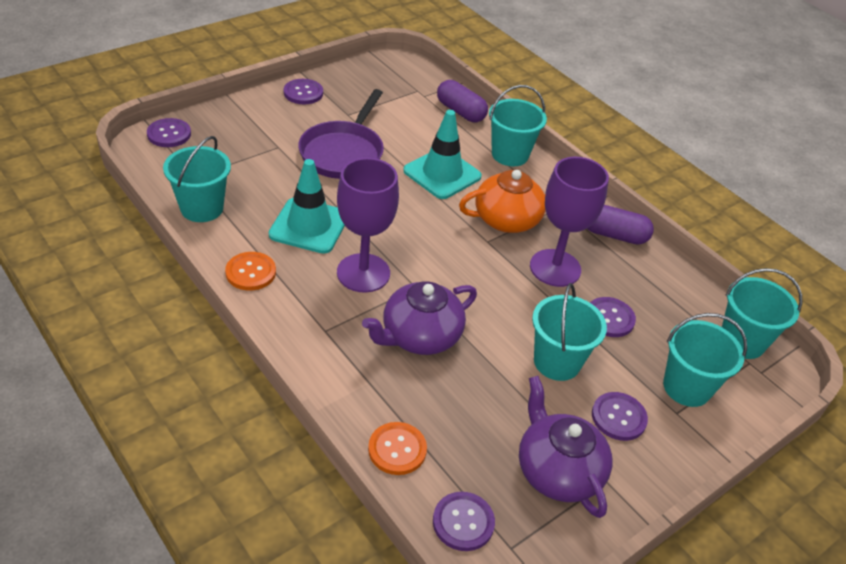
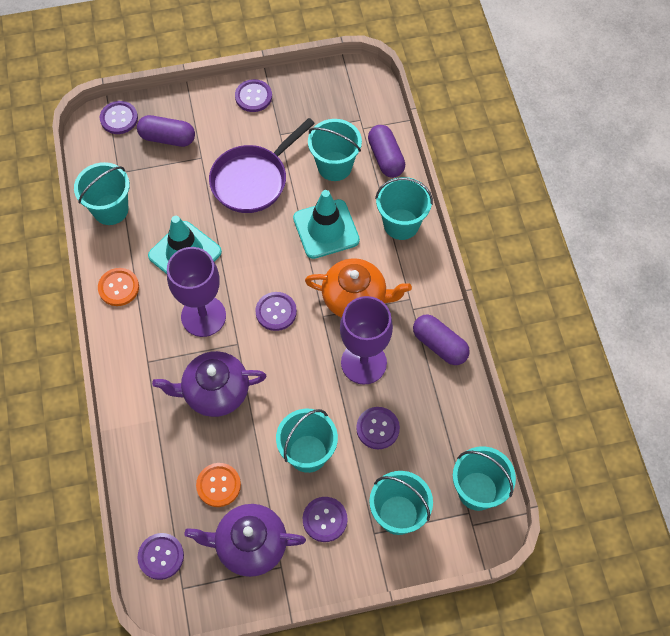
camera: 30 degrees right, 20 degrees up
orange button [368,422,427,475] -> orange button moved to [196,463,241,507]
purple teapot [519,376,612,518] -> purple teapot turned 90 degrees counterclockwise [185,504,306,577]
none -> purple capsule [137,115,195,147]
none -> purple button [255,292,297,331]
none -> turquoise bucket [308,119,362,181]

